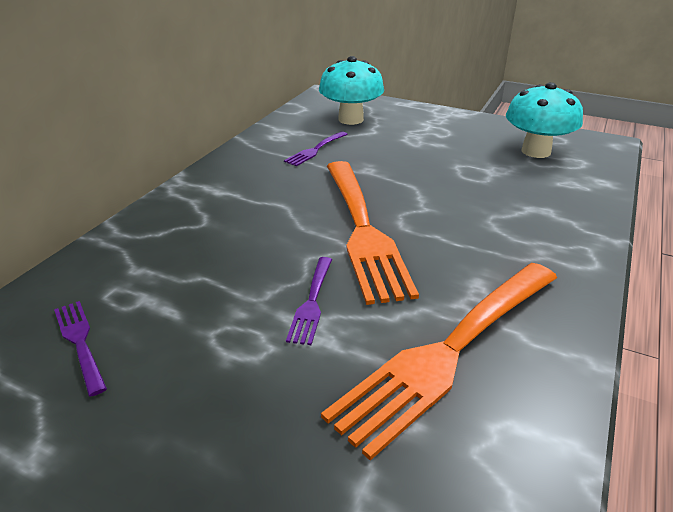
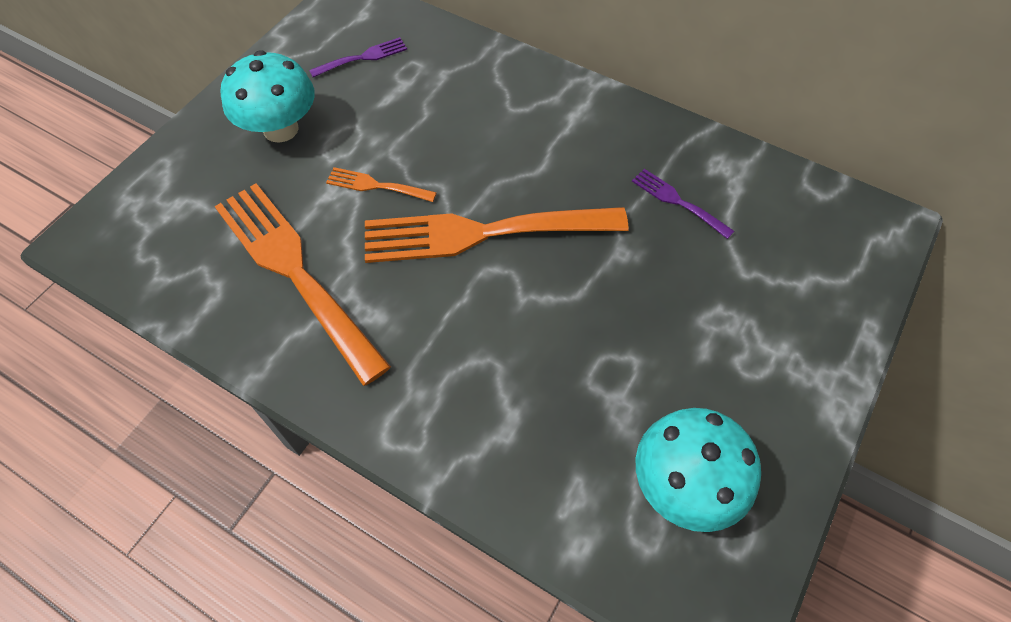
camera: 95 degrees right, 25 degrees up
purple fork [286,257,332,345] -> orange fork [326,167,437,202]
turquoise mushroom [319,56,384,125] -> turquoise mushroom moved to [221,50,315,143]

